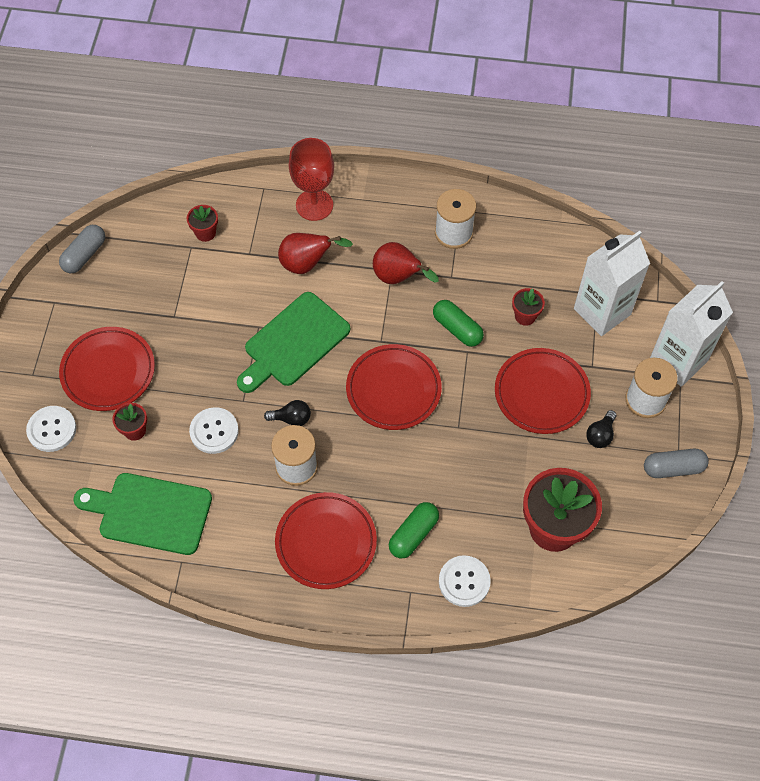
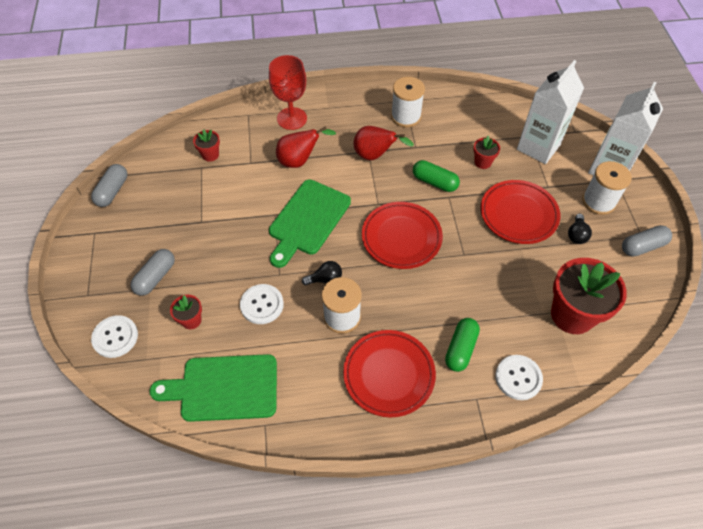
camera: 15 degrees left, 5 degrees down
red plate [59,327,155,411] -> grey capsule [130,249,175,296]

